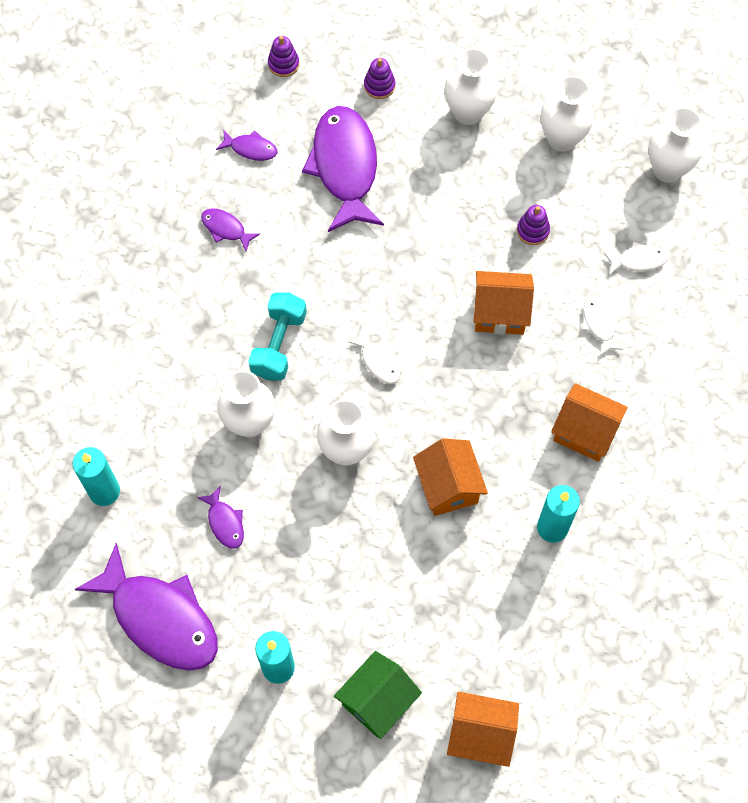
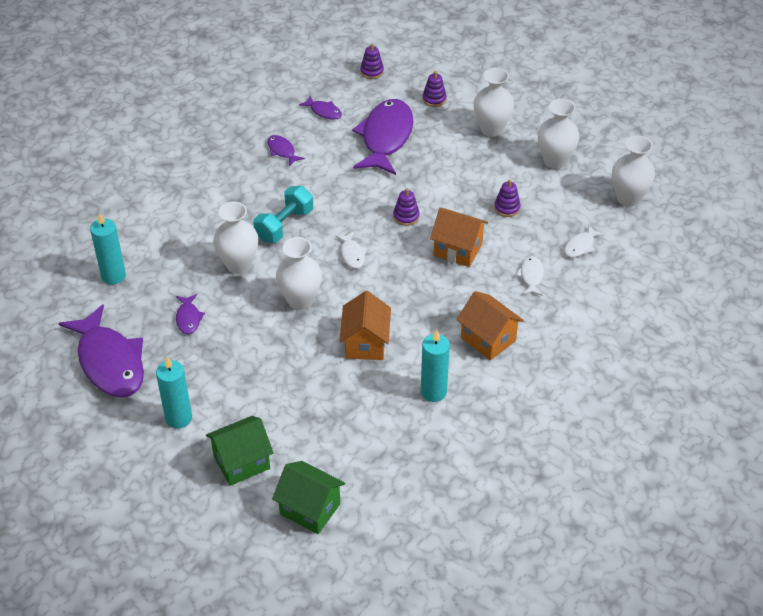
camera: 20 degrees right, 20 degrees down
orange house [447,692,519,767] -> green house [272,461,345,534]
white fish [604,242,668,275] -> white fish turned 120 degrees clockwise [564,224,605,257]
none -> purple stacking toy [393,188,420,226]

